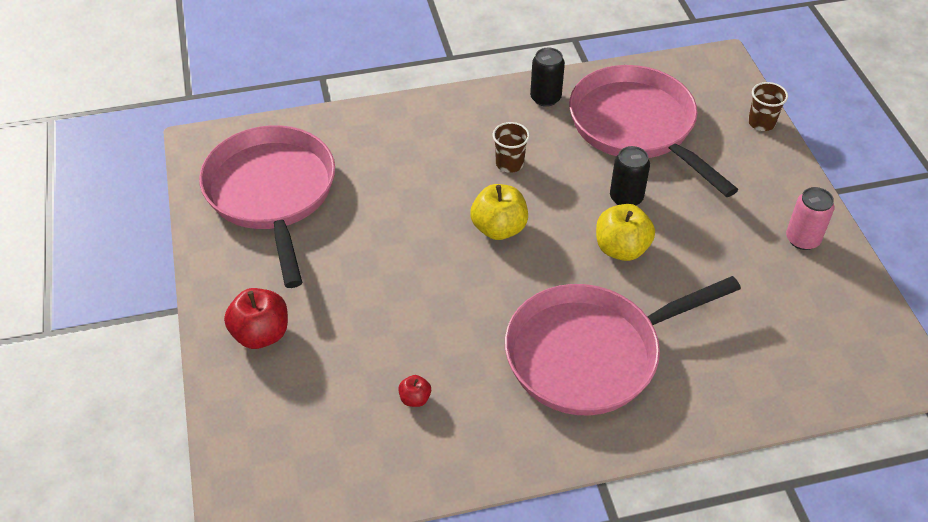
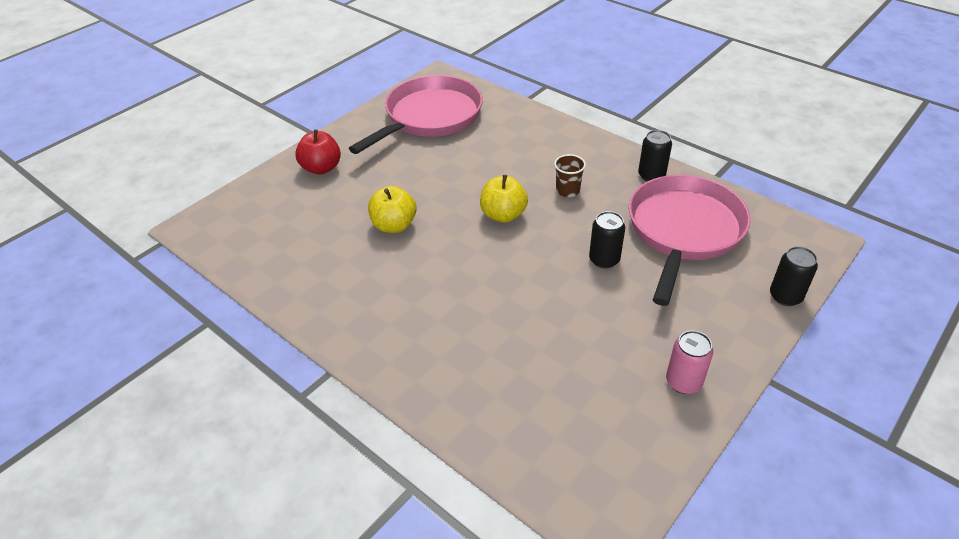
camera: 55 degrees right, 5 degrees down
red apple [398,375,431,407] -> none
pink pan [505,276,741,415] -> none
yellow apple [596,204,655,261] -> yellow apple moved to [368,186,416,233]
brown cup [748,82,788,131] -> black can [770,246,818,306]

